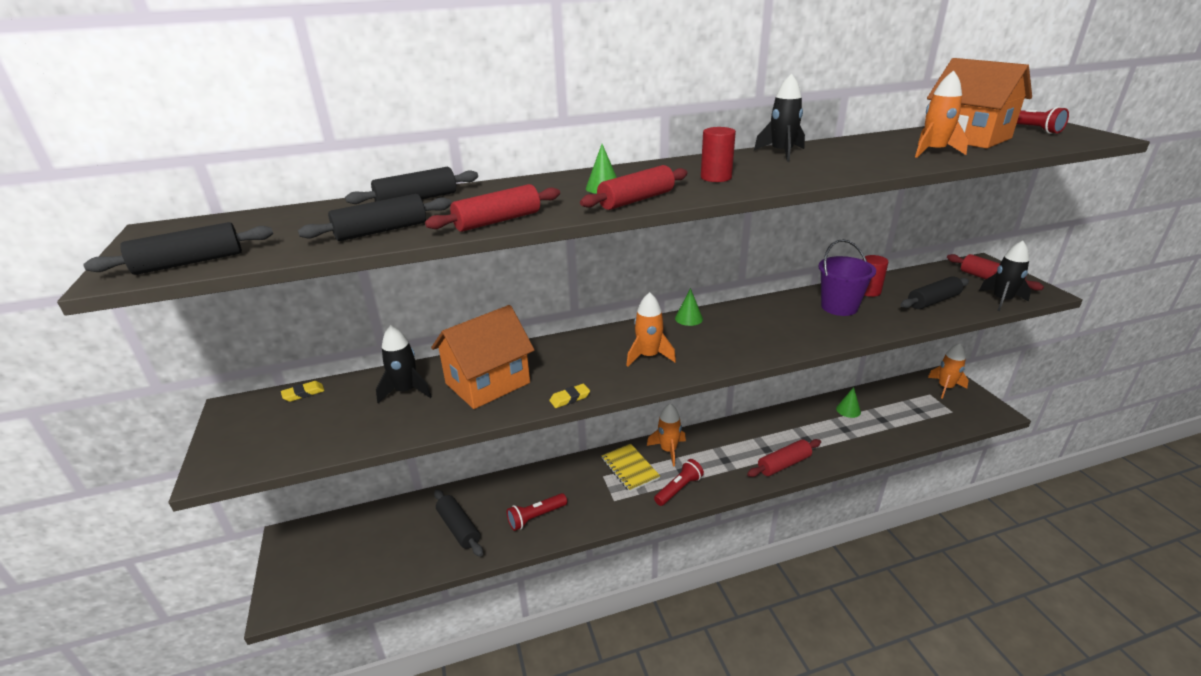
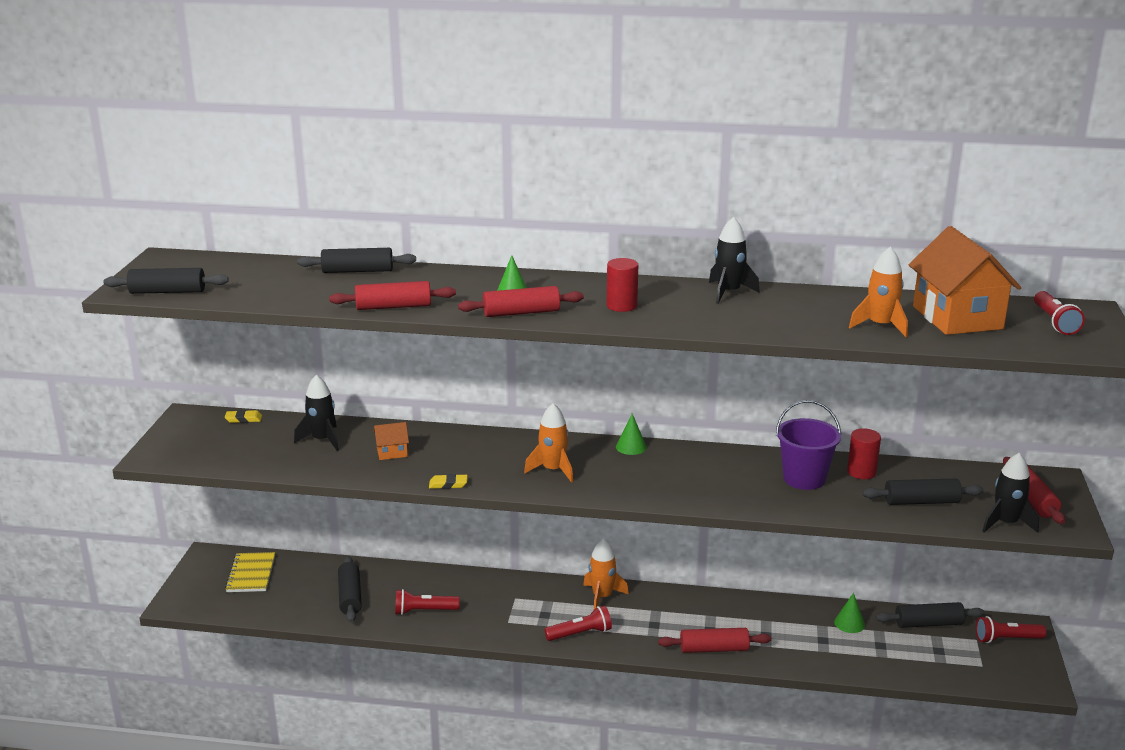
camera: 25 degrees right, 5 degrees down
black rolling pin [298,194,451,241] -> black rolling pin moved to [876,602,985,628]
orange house [431,305,534,409] -> orange house [374,422,409,460], size x0.44
yellow notebook [601,444,660,492] -> yellow notebook moved to [225,552,275,592]
orange rocket [928,343,969,399] -> red flashlight [976,616,1046,643]

